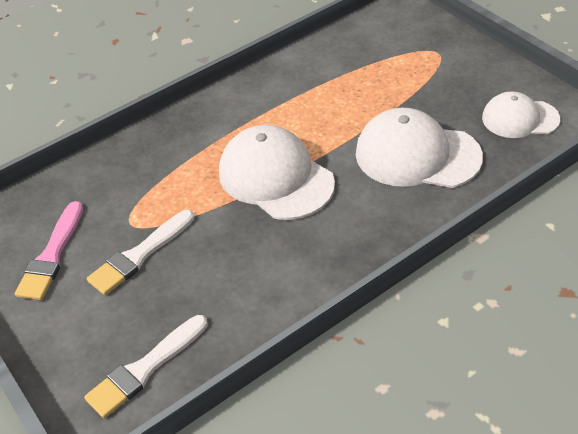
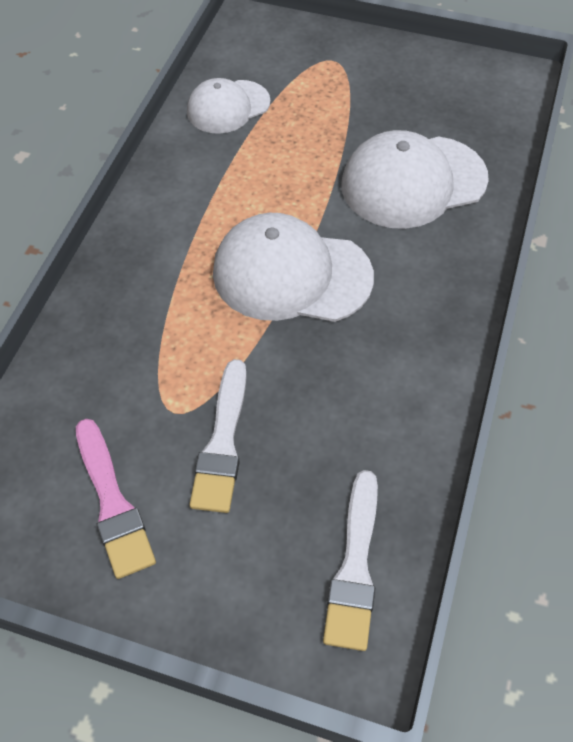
camera: 40 degrees left, 10 degrees up
white cap [482,91,560,138] -> white cap moved to [187,78,270,134]

